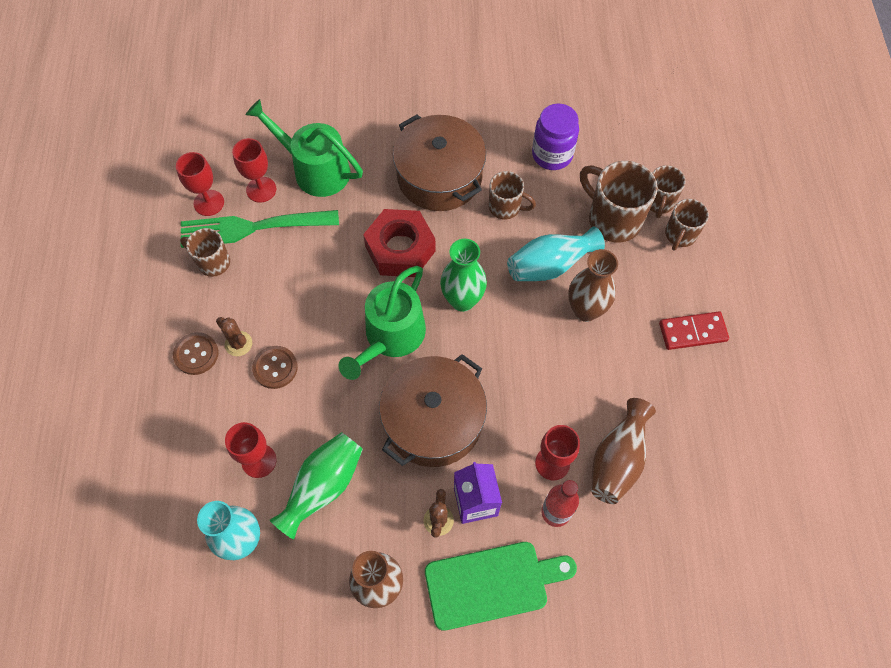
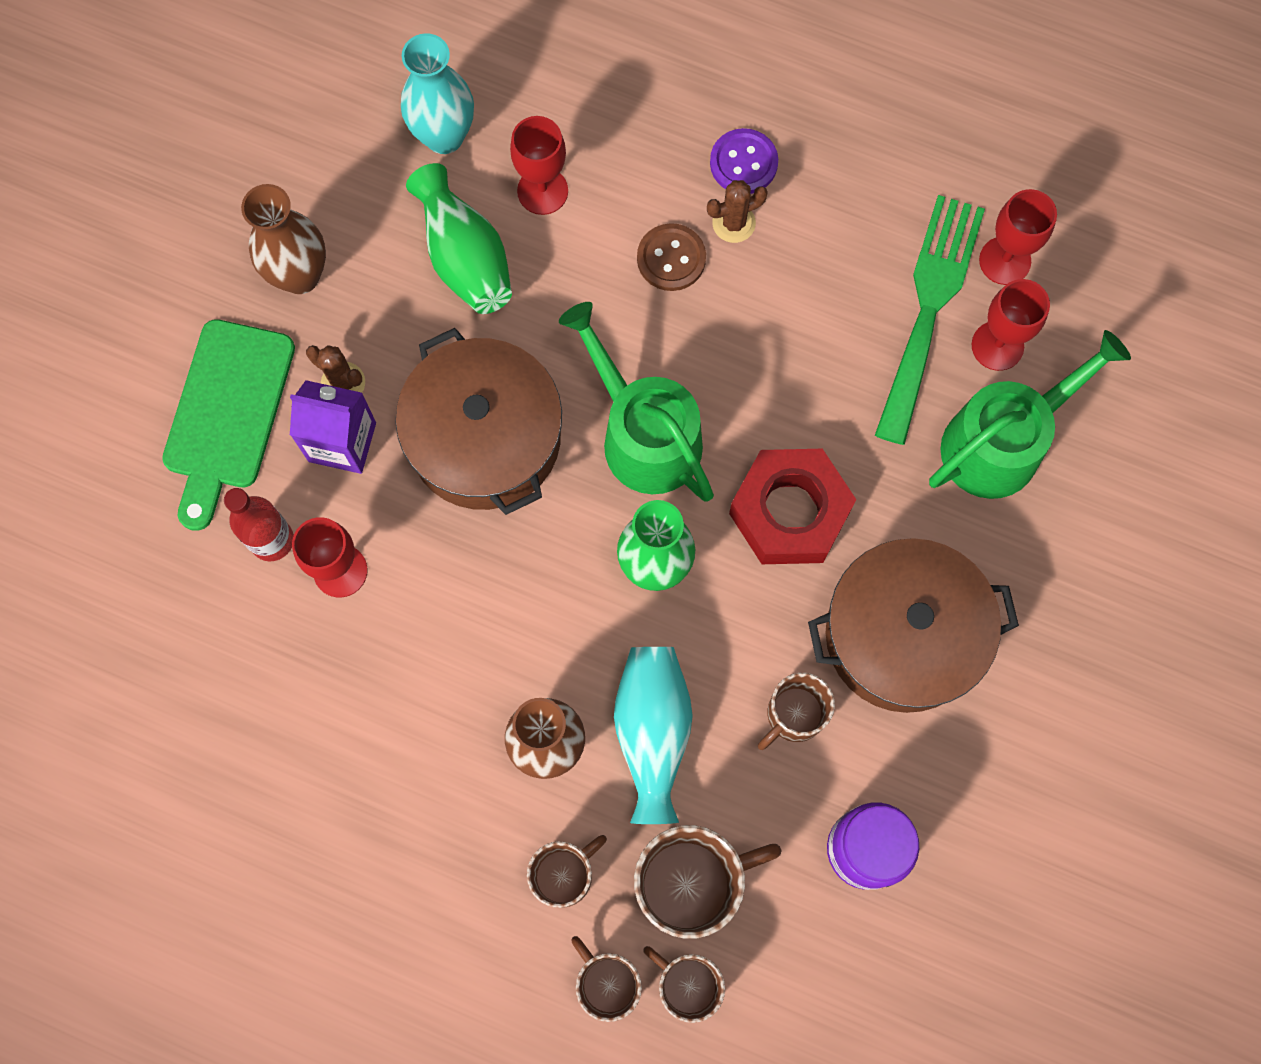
camera: 115 degrees right, 10 degrees up
brown button [173,332,218,375] -> purple button [710,128,778,194]
brown mug [180,228,230,277] -> brown mug moved to [527,835,607,908]
brown vase [591,398,656,504] -> none
red domino [659,311,729,350] -> none

